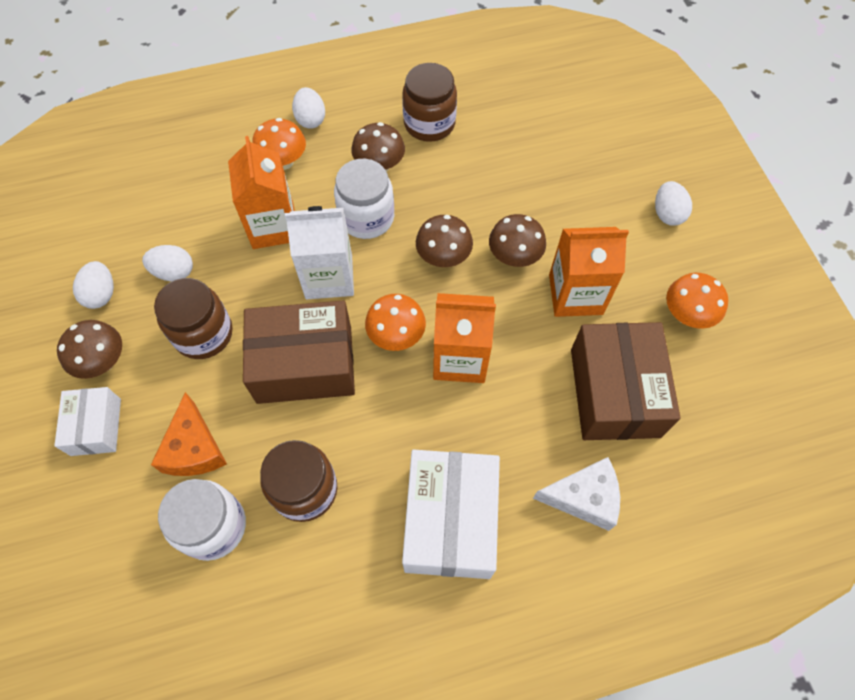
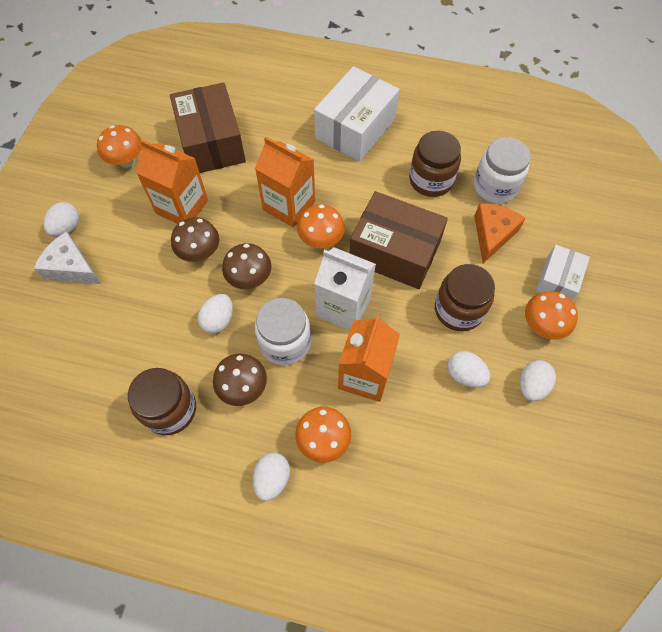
camera: 150 degrees left, 0 degrees up
brown mushroom [57,320,122,379] -> orange mushroom [525,291,578,340]
white cheese [533,457,620,531] -> white cheese moved to [34,232,101,284]
brown box [571,322,681,440] -> brown box turned 45 degrees counterclockwise [170,82,246,173]
none -> white egg [198,294,233,334]

